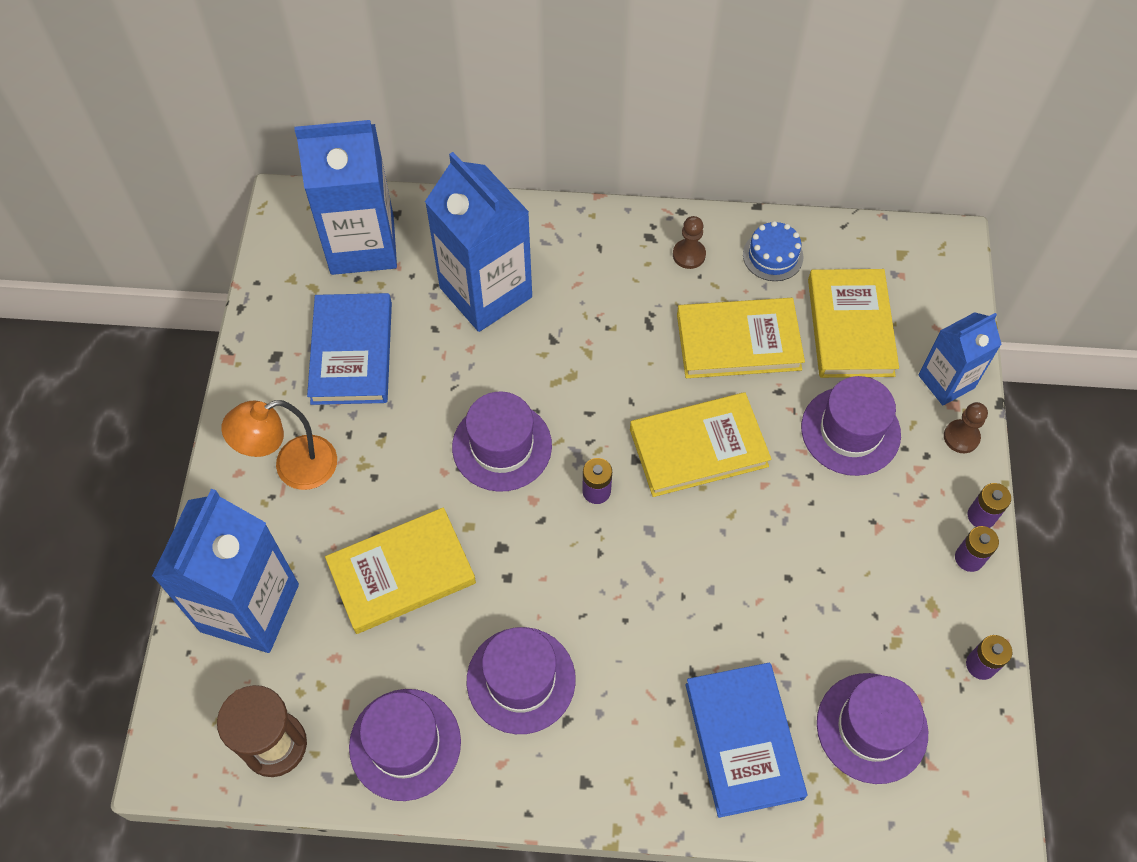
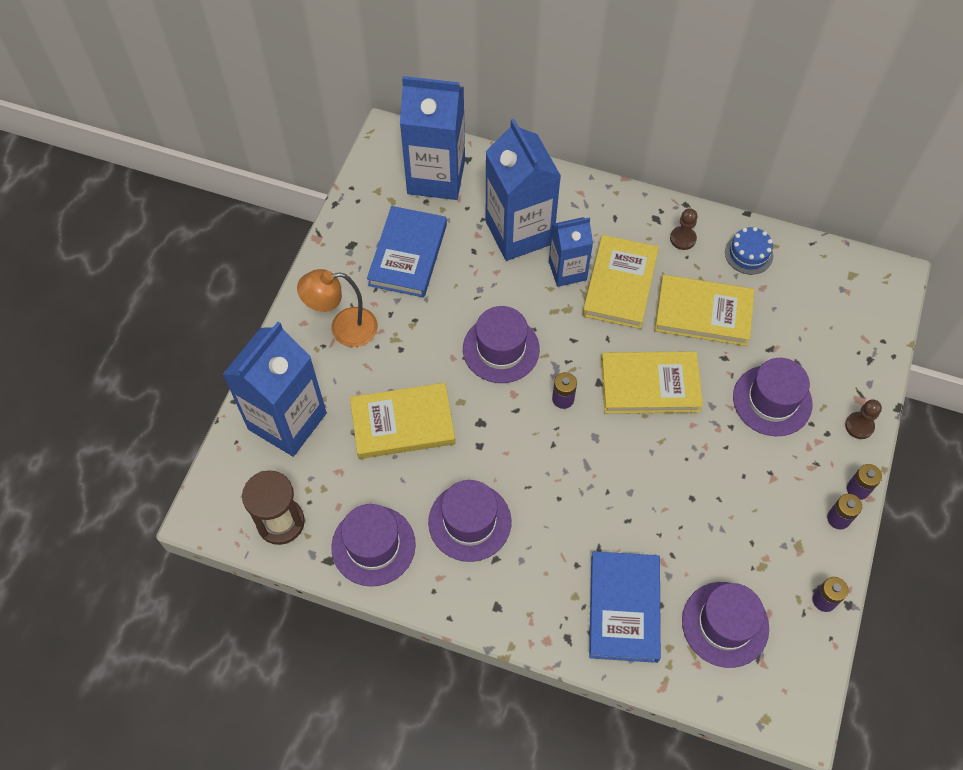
camera: 15 degrees right, 0 degrees up
yellow book [808,269,899,378] -> yellow book moved to [582,235,659,329]
blue carton [918,312,1002,406] -> blue carton moved to [549,217,593,287]

